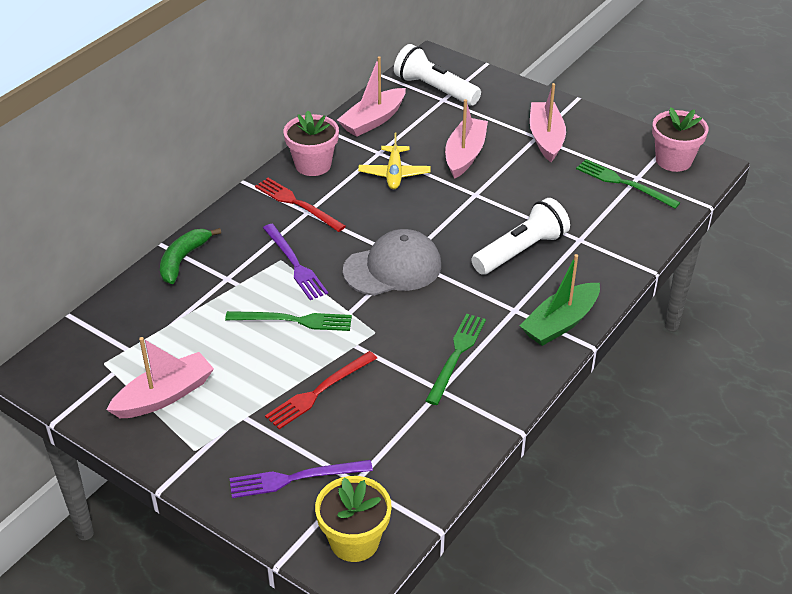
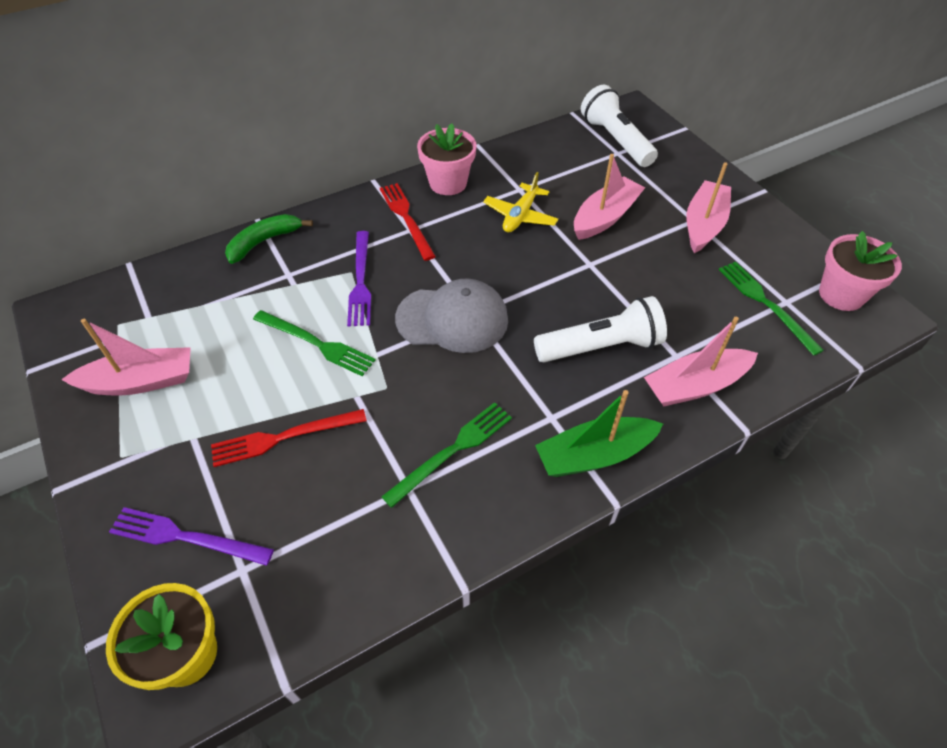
camera: 25 degrees right, 10 degrees up
pink boat [337,56,406,137] -> pink boat moved to [644,317,758,407]

